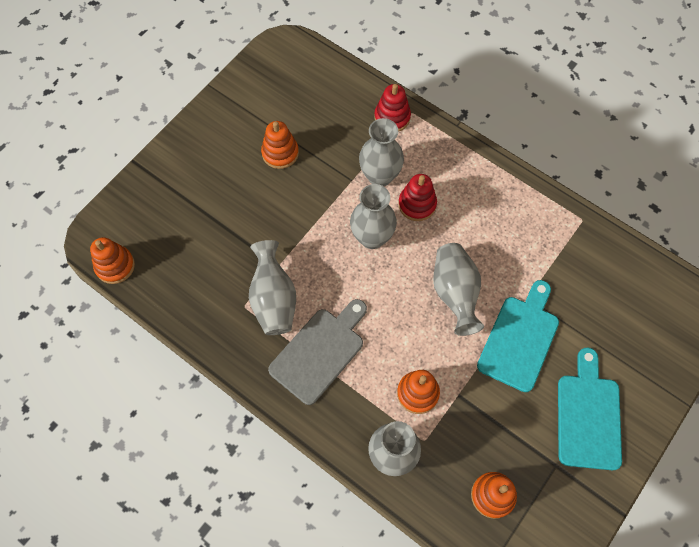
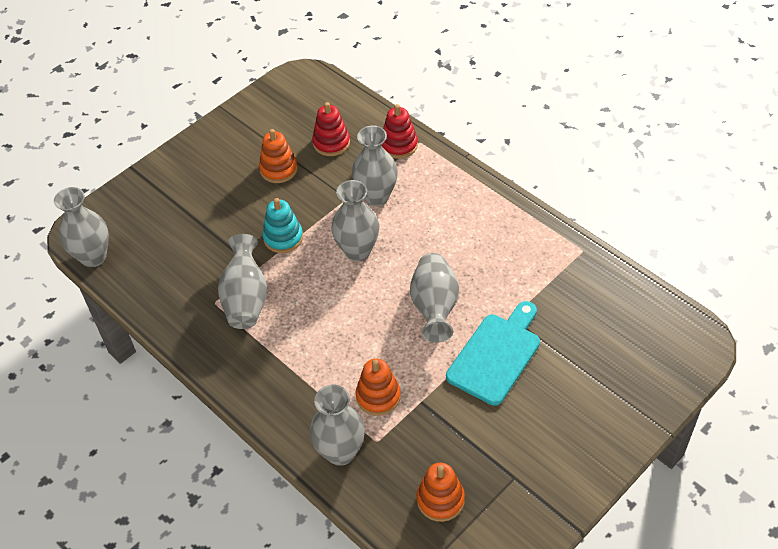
camera: 10 degrees right, 15 degrees down
orange stacking toy [90,237,135,284] -> grey vase [54,187,109,267]
grey cutting board [268,299,367,405] -> none
red stacking toy [398,174,437,221] -> red stacking toy moved to [312,102,350,156]
turquoise cutting board [558,348,622,470] -> none
none -> turquoise stacking toy [262,198,303,253]

